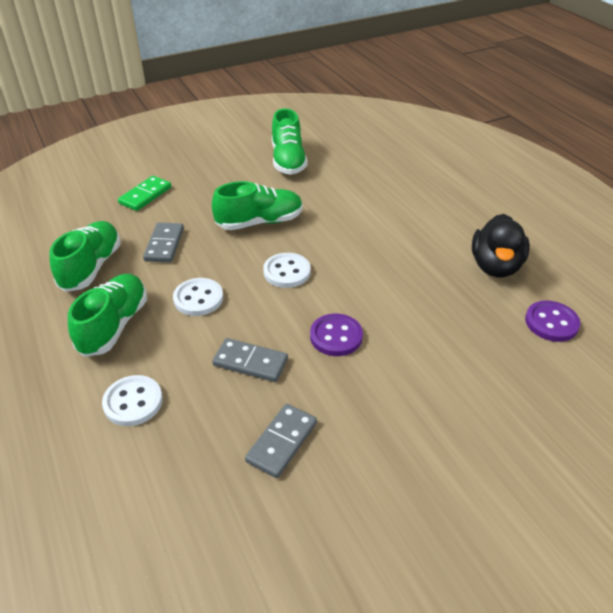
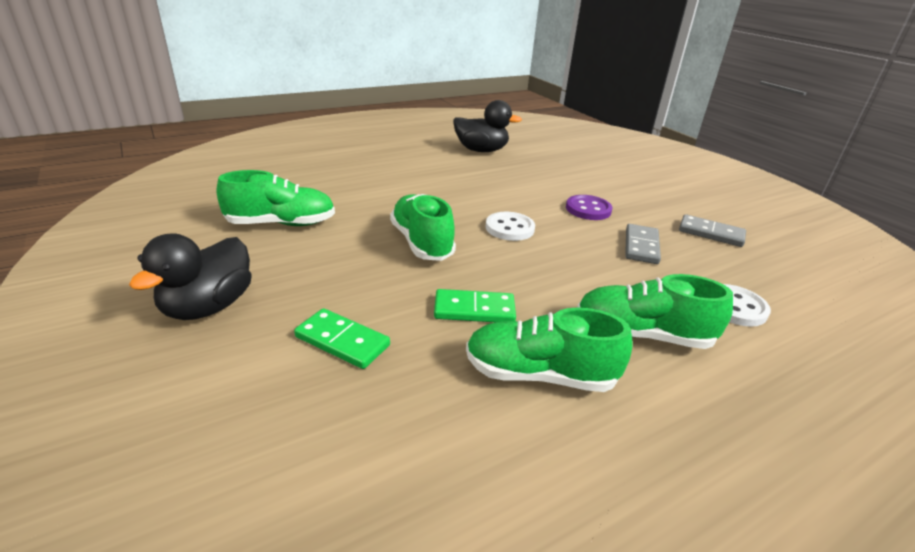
camera: 95 degrees left, 10 degrees down
grey domino [143,222,184,263] -> green domino [434,289,516,322]
white button [173,278,223,316] -> none
purple button [525,301,580,342] -> none
none -> black duck [129,234,252,320]

